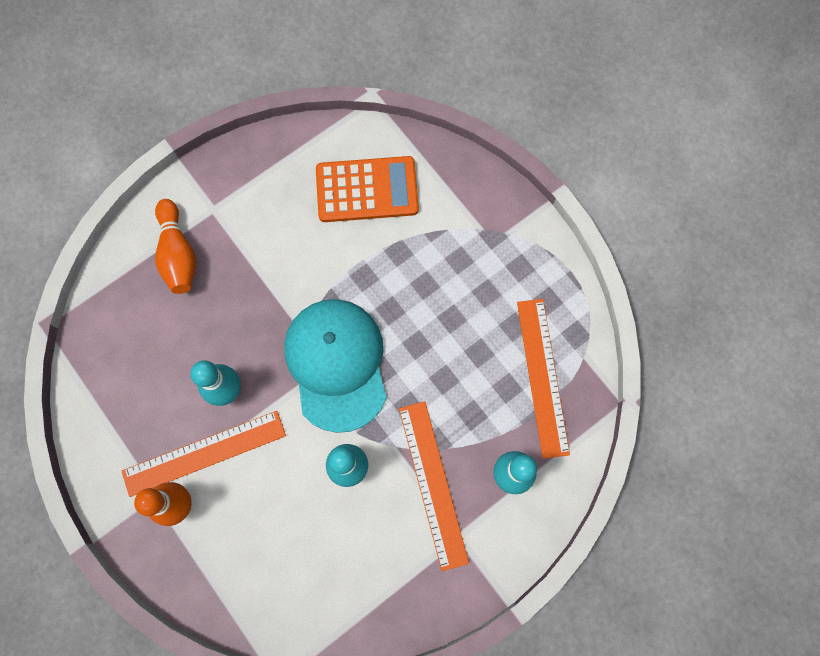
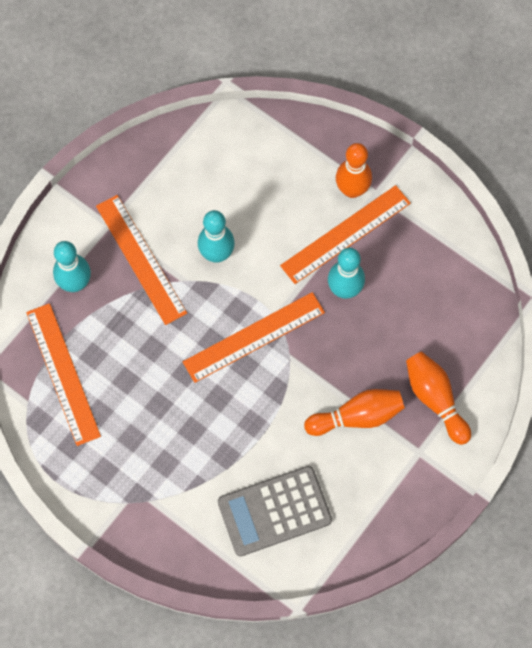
camera: 165 degrees right, 5 degrees down
turquoise cap [284,299,386,433] -> orange ruler [183,292,325,383]
orange calculator [316,156,419,222] -> grey calculator [218,466,332,557]
none -> orange bowling pin [304,389,405,436]

